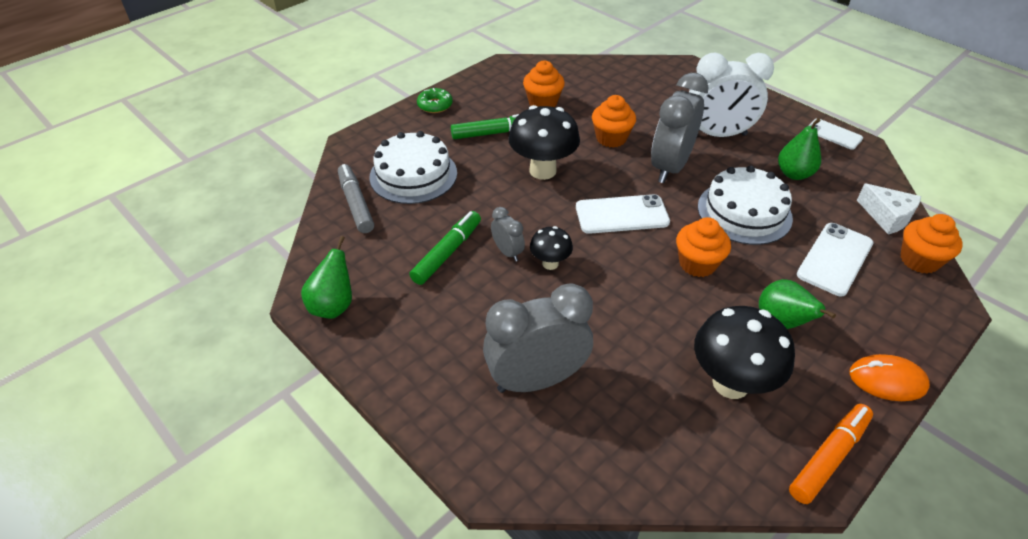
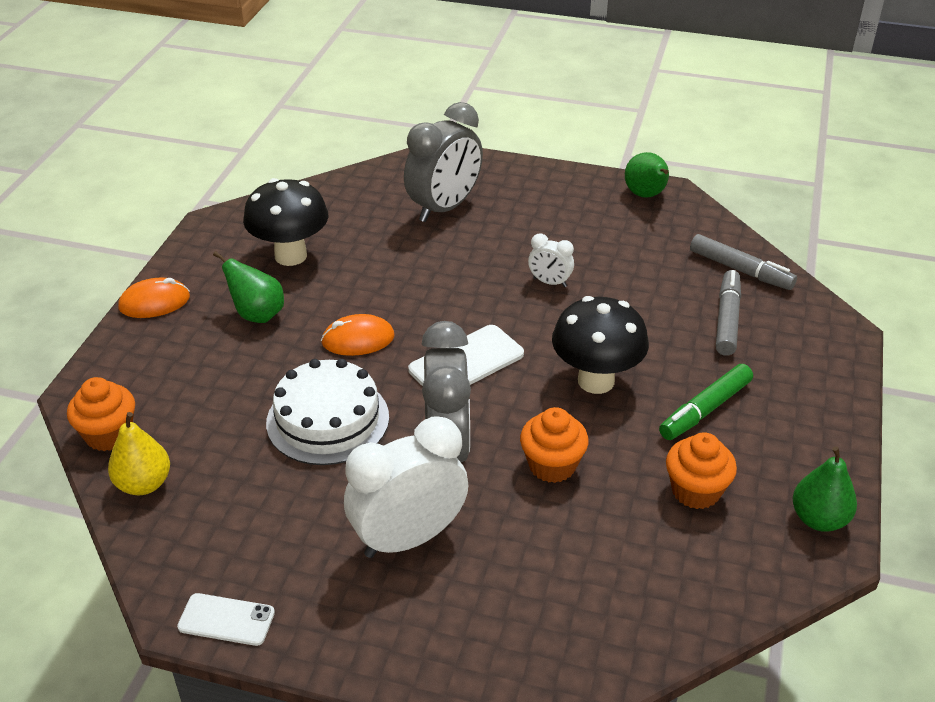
camera: 150 degrees right, 5 degrees down
white cake [370,131,457,204] -> grey marker [716,270,741,356]
green marker [409,211,481,285] -> none
green donut [417,88,453,113] -> none
grey clock [491,207,525,262] -> white clock [528,234,574,287]
black mushroom [530,226,573,270] -> none
orange cupcake [676,217,731,277] -> orange mouse [321,314,394,356]
green pear [778,118,821,180] -> green pear moved to [793,446,857,532]
orange marker [789,404,873,504] -> none
white phone [797,223,874,296] -> none
white cheese [857,183,921,235] -> yellow pear [108,412,170,495]

